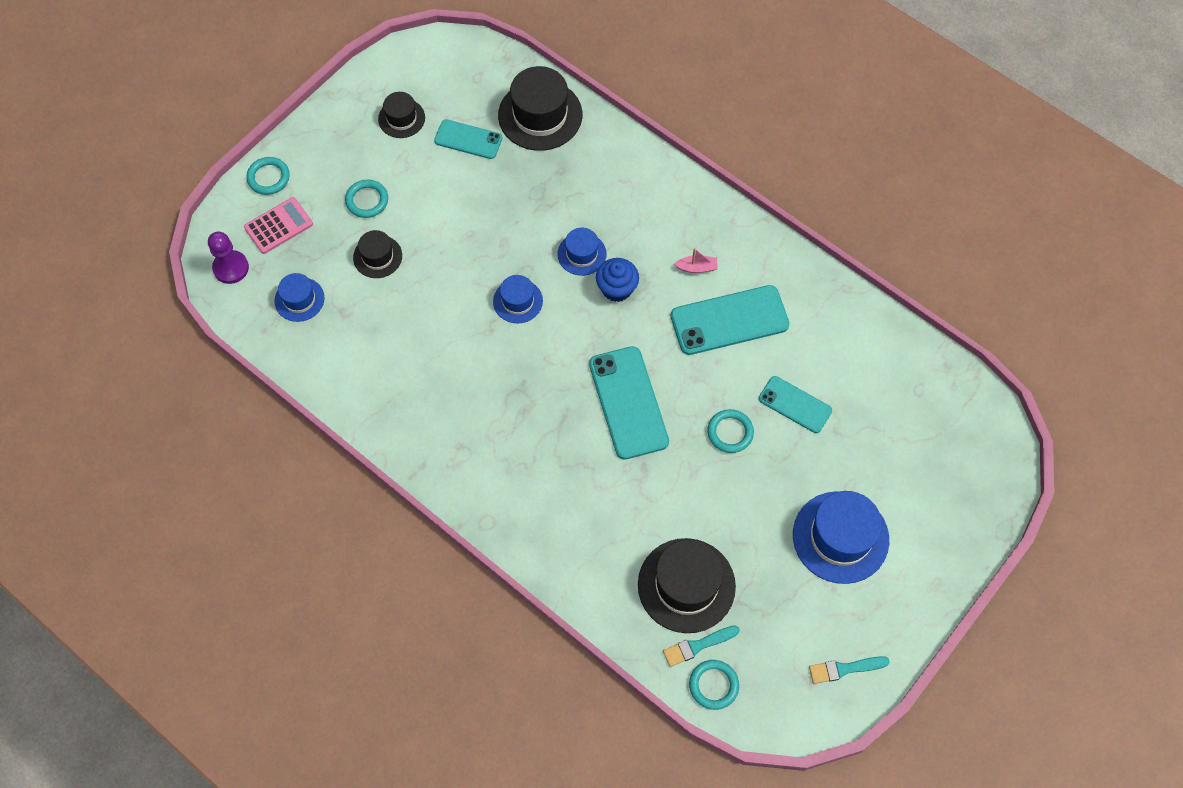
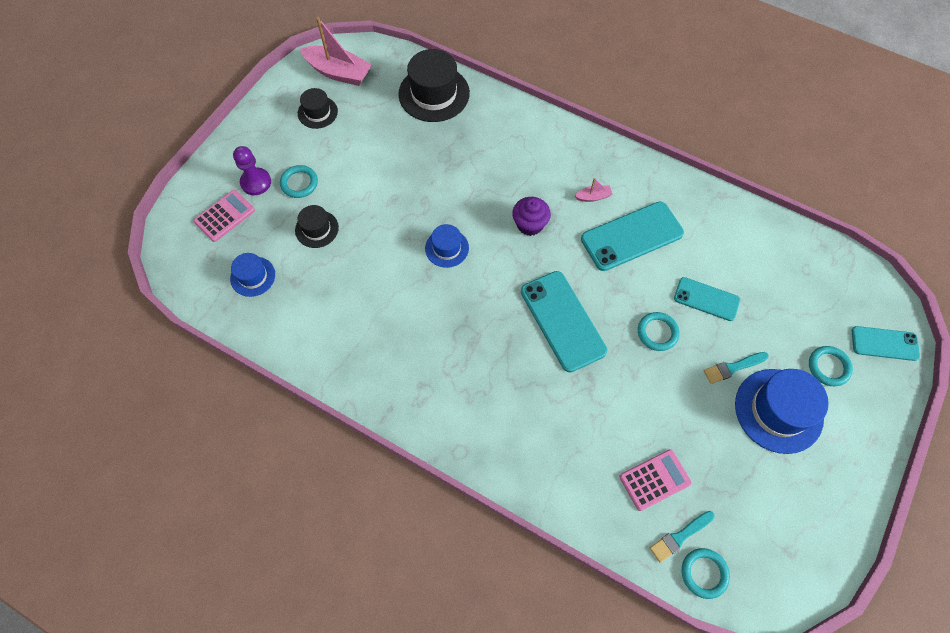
camera: 10 degrees left, 0 degrees up
purple pawn [208,232,249,284] -> purple pawn moved to [233,146,271,195]
turquoise ring [246,157,290,195] -> turquoise ring moved to [809,346,853,386]
turquoise phone [434,119,502,159] -> turquoise phone moved to [852,326,920,361]
blue hat [557,228,606,276] -> none
blue cupcake [596,258,639,302] -> purple cupcake [512,197,551,236]
black hat [638,538,736,633] -> pink calculator [620,449,692,511]
turquoise brush [809,656,889,684] -> turquoise brush moved to [704,352,769,384]
none -> pink boat [300,17,372,86]

